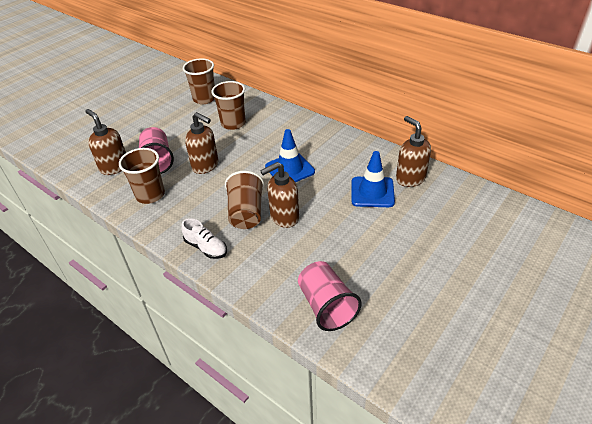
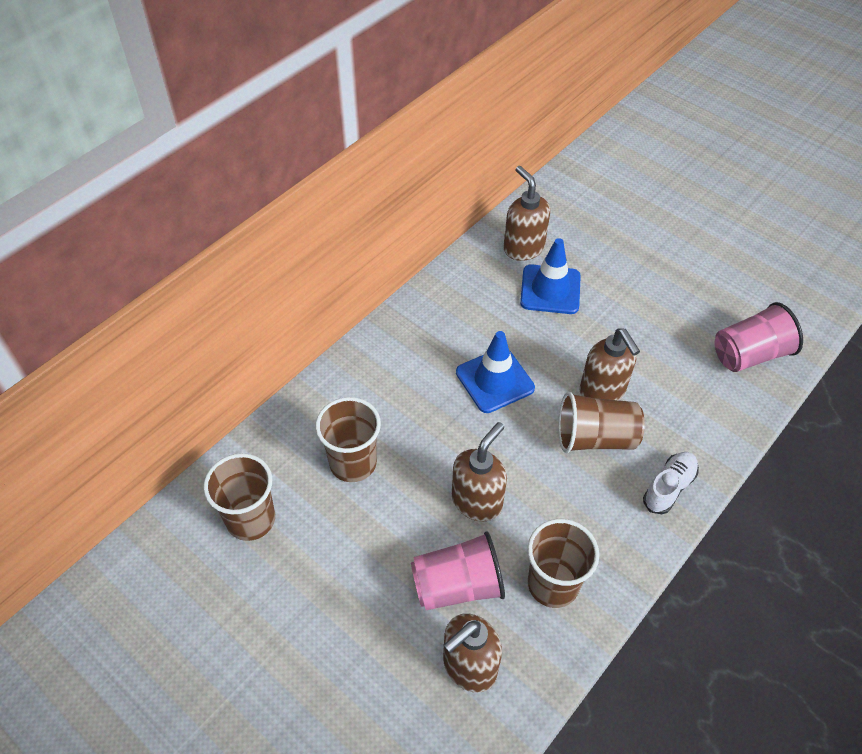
camera: 90 degrees left, 10 degrees up
brown soap dispenser [396,116,431,187] -> brown soap dispenser turned 90 degrees clockwise [503,166,550,261]

